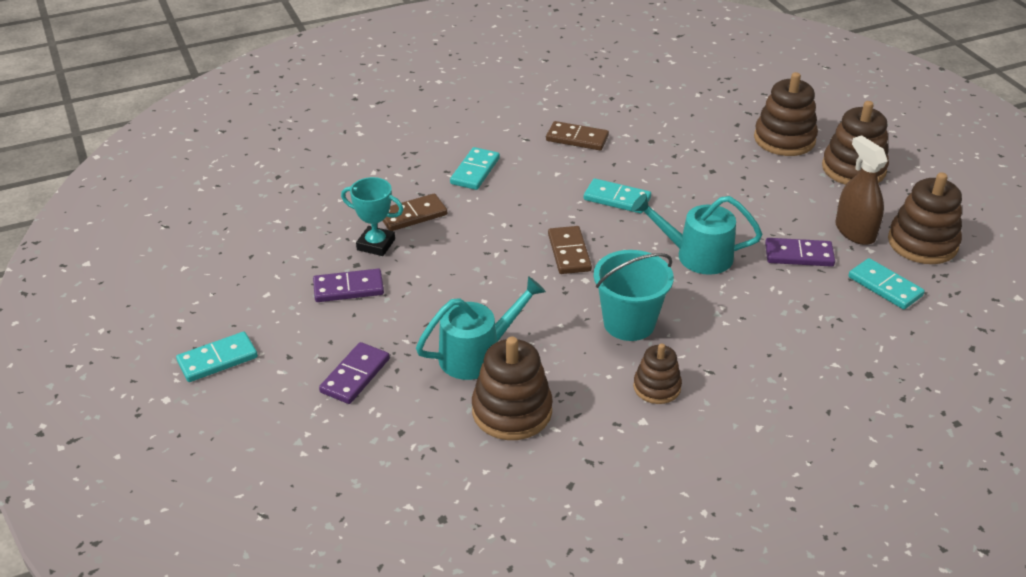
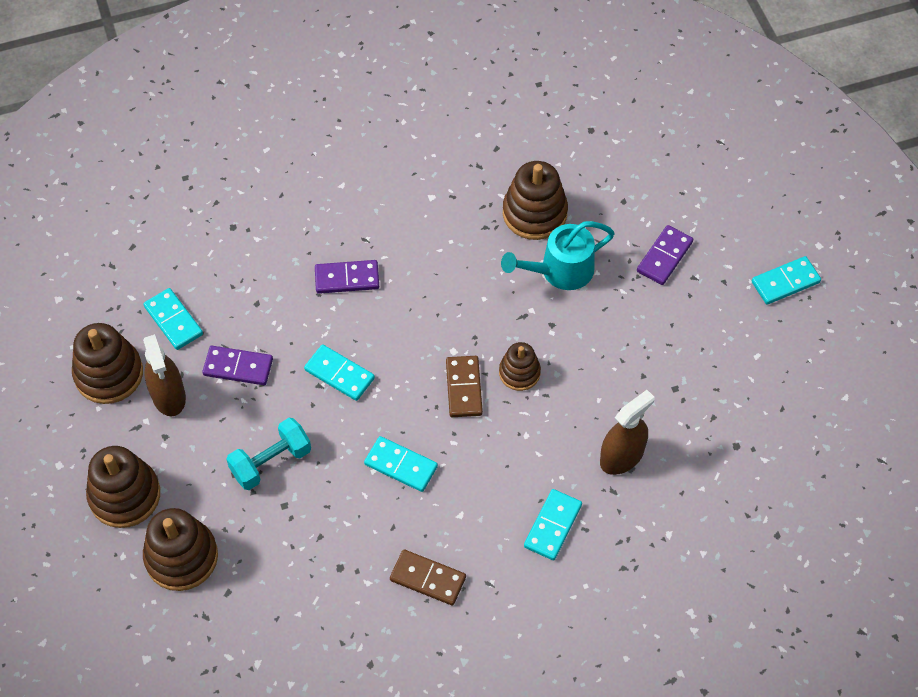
camera: 175 degrees left, 20 degrees up
purple domino [313,269,384,302] -> purple domino moved to [315,260,379,294]
turquoise trophy [341,177,403,256] -> none
brown domino [383,194,447,231] -> brown spray bottle [600,390,655,475]
turquoise bucket [594,250,674,341] -> none
turquoise watering can [631,194,762,275] -> turquoise domino [304,345,375,401]
brown stacking toy [633,343,682,404] -> brown stacking toy moved to [499,342,541,391]
none -> turquoise dumbbell [226,418,311,490]

